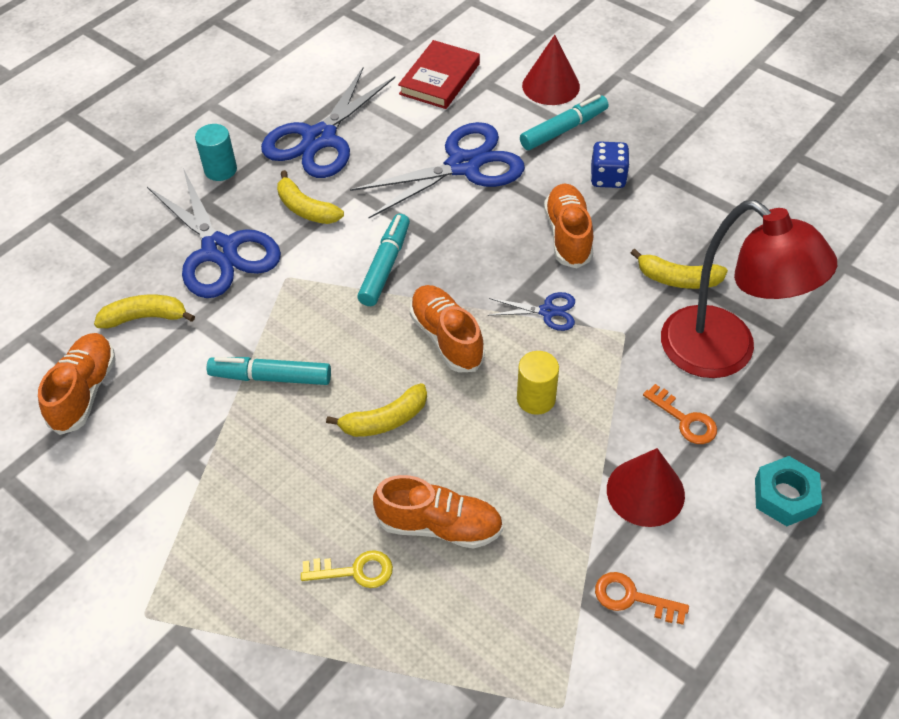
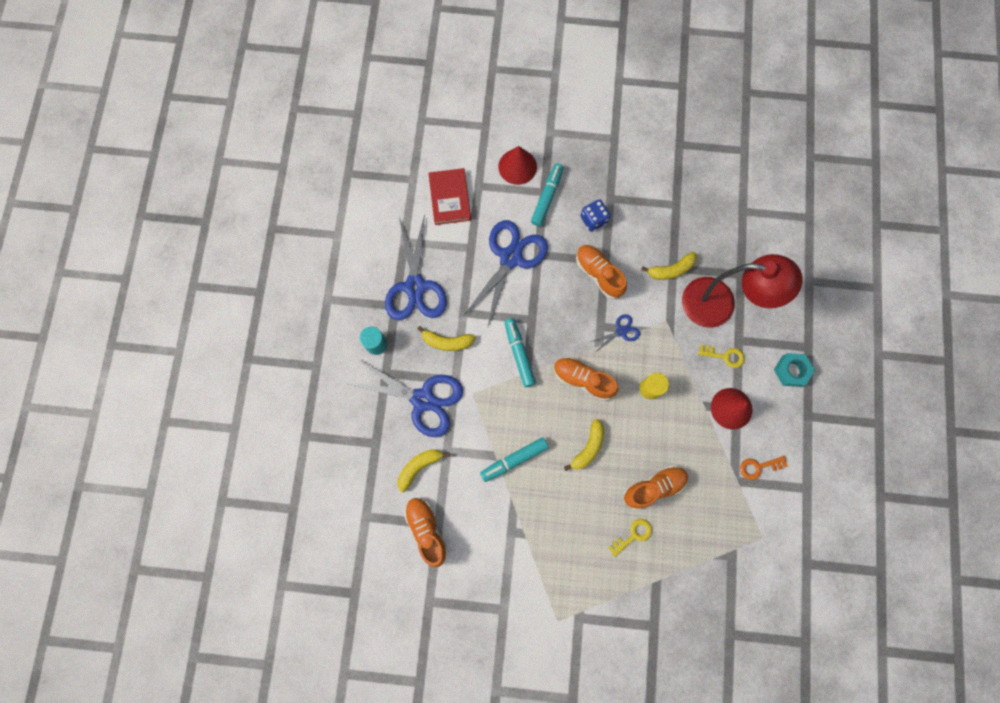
camera: 35 degrees left, 25 degrees up
orange key [643,384,717,444] -> yellow key [698,345,745,368]

